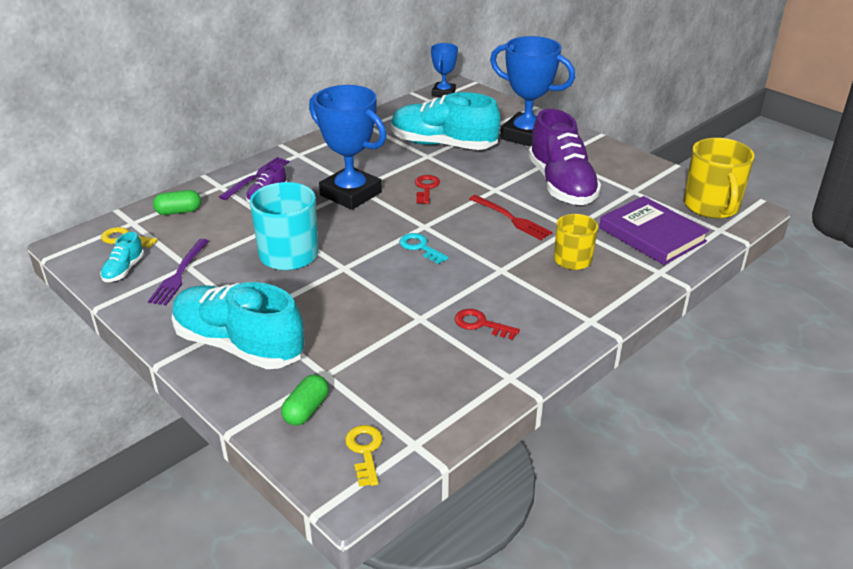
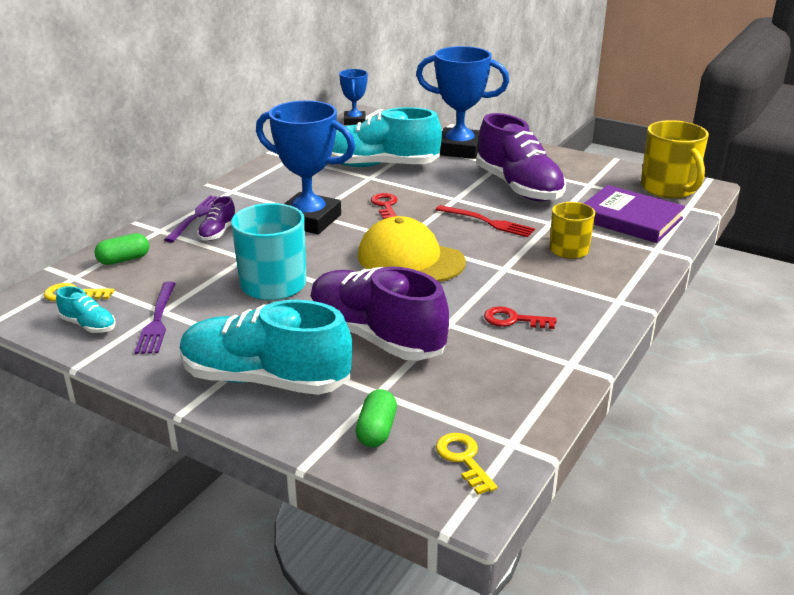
camera: 15 degrees left, 5 degrees down
turquoise shoe [100,232,144,282] -> turquoise shoe turned 60 degrees counterclockwise [56,286,116,333]
turquoise key [399,233,449,264] -> yellow cap [358,216,466,282]
none -> purple shoe [310,266,449,361]

